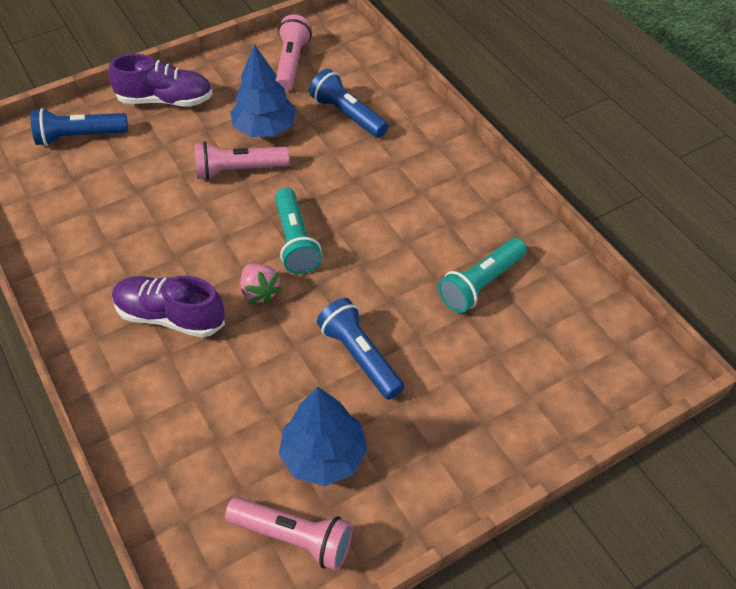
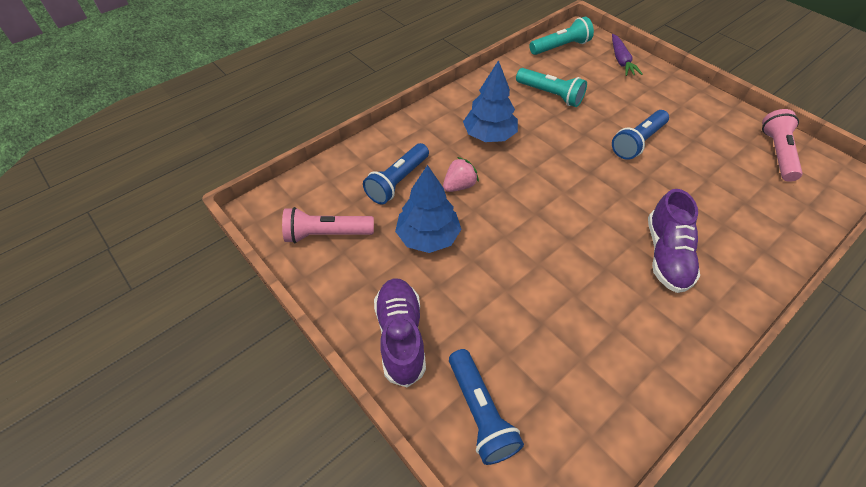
camera: 100 degrees left, 0 degrees up
pink flashlight [194,141,290,180] -> none
pink strawberry [240,264,283,304] -> pink strawberry moved to [443,157,479,192]
turquoise flashlight [275,188,322,274] -> turquoise flashlight moved to [529,17,594,55]
blue tree [279,387,368,486] -> blue tree moved to [463,60,518,142]
none -> purple carrot [612,34,643,76]

